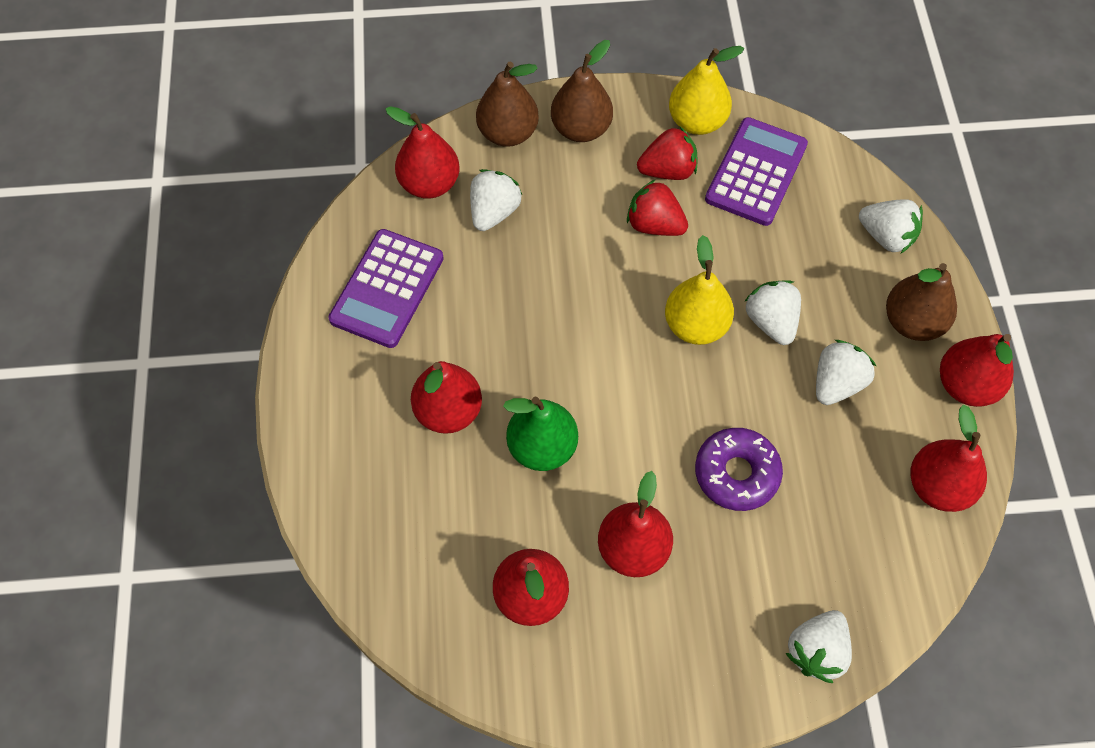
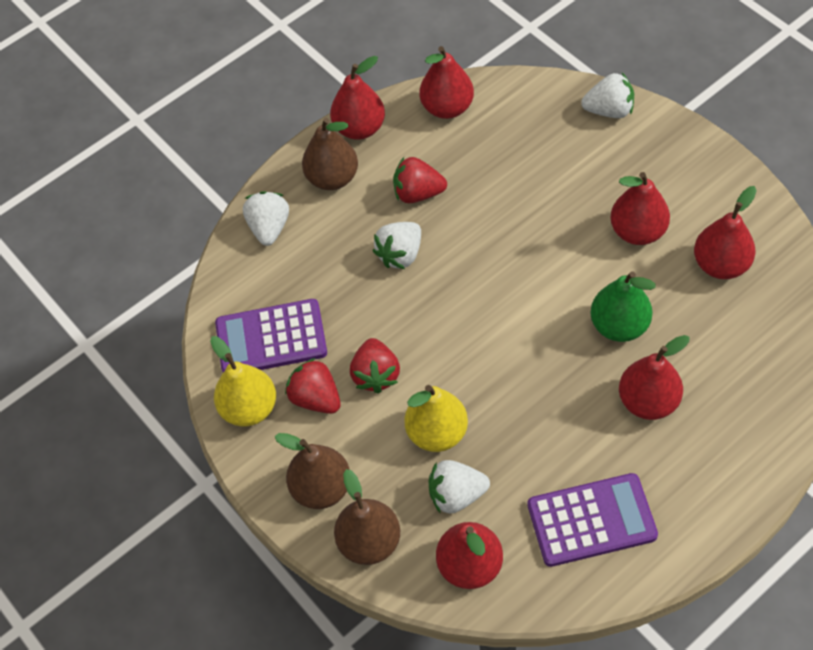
camera: 120 degrees left, 5 degrees down
yellow pear [665,235,734,345] -> yellow pear moved to [404,385,468,452]
purple donut [695,428,783,511] -> none
white strawberry [816,340,877,405] -> red strawberry [393,157,447,203]

